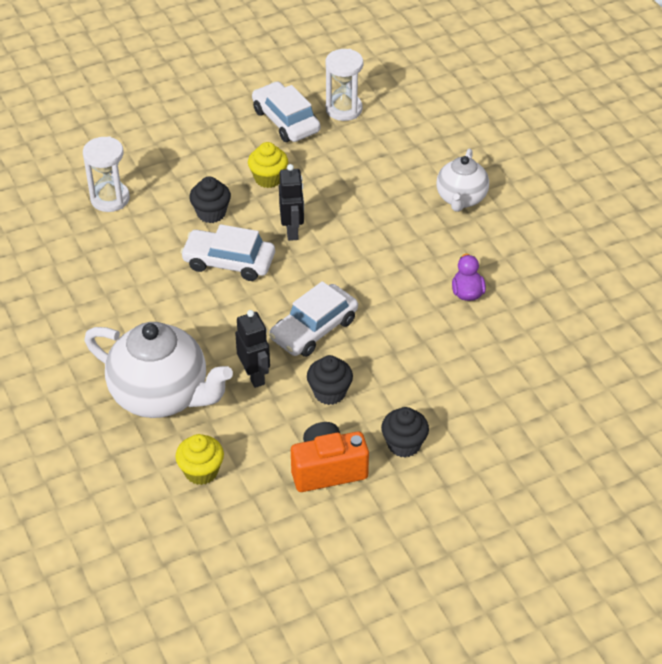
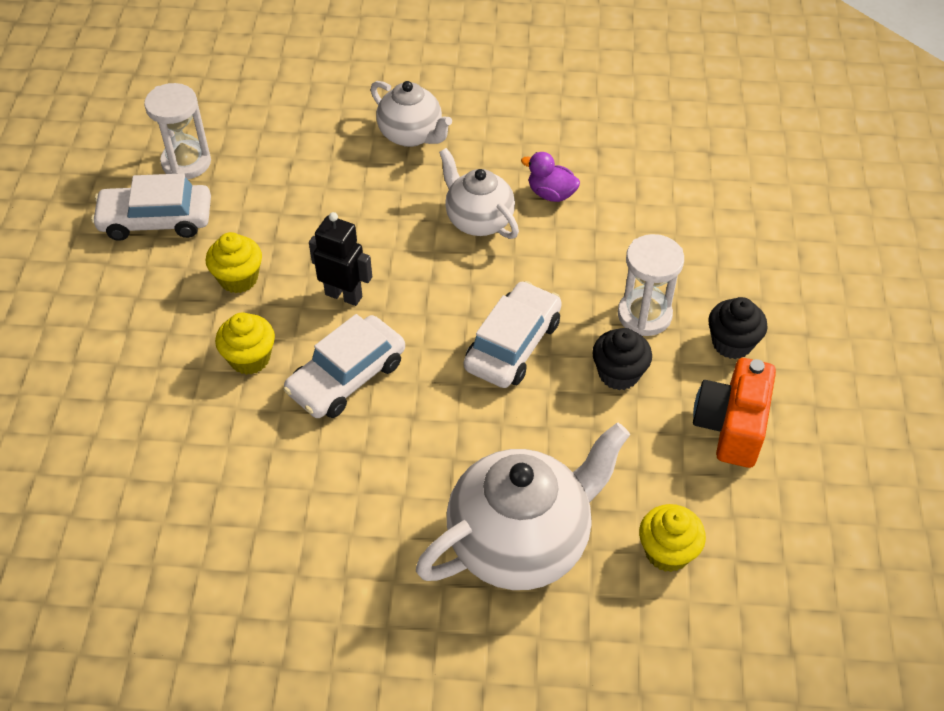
camera: 60 degrees left, 5 degrees up
white hourglass [83,136,130,212] -> white hourglass moved to [618,234,684,336]
black cupcake [189,176,231,223] -> yellow cupcake [215,312,275,375]
black robot [235,310,270,388] -> none
white car [269,281,358,357] -> white car turned 135 degrees counterclockwise [464,281,562,388]
none -> white teapot [439,148,519,239]

